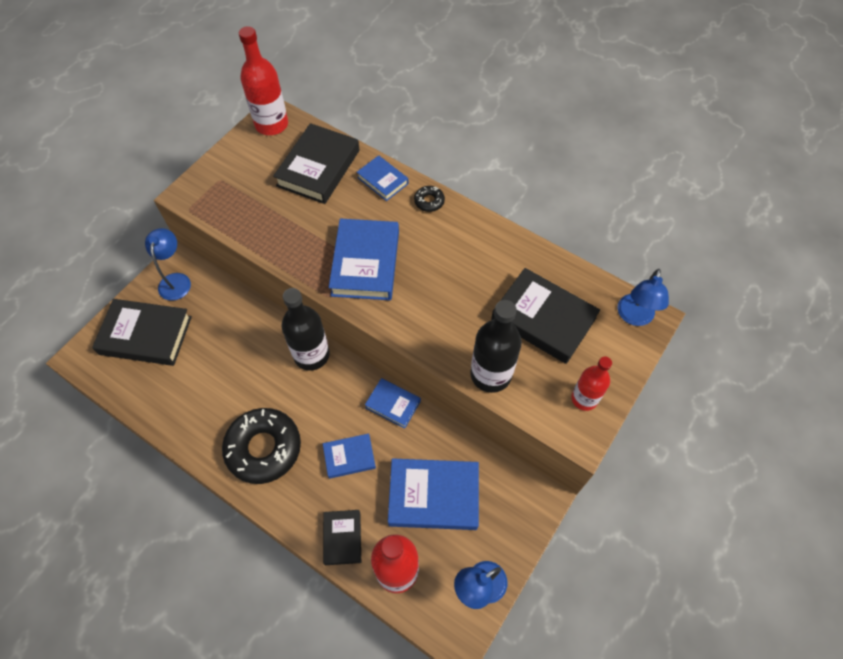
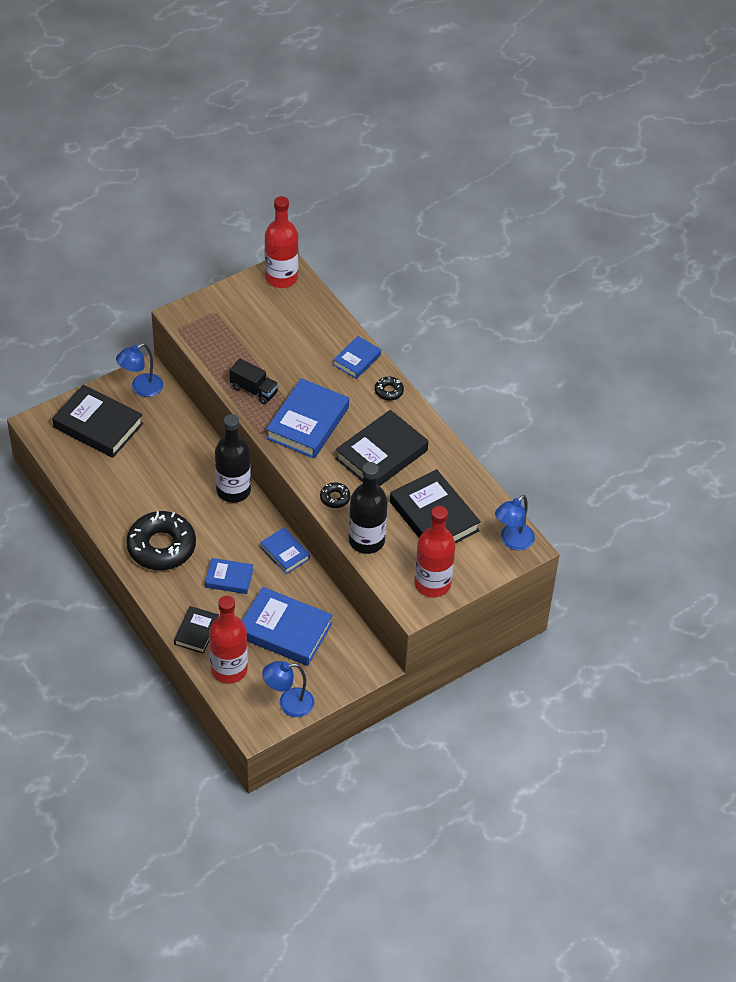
camera: 20 degrees right, 10 degrees down
blue lamp [145,228,191,301] -> blue lamp turned 150 degrees counterclockwise [116,343,163,397]
black book [273,123,359,204] -> black book moved to [335,410,428,486]
blue book [357,155,408,201] -> blue book turned 60 degrees clockwise [333,336,381,379]
red bottle [571,357,612,411] -> red bottle [414,506,456,597], size x1.57
none -> black truck [229,358,279,404]
none -> black donut [320,482,350,508]

